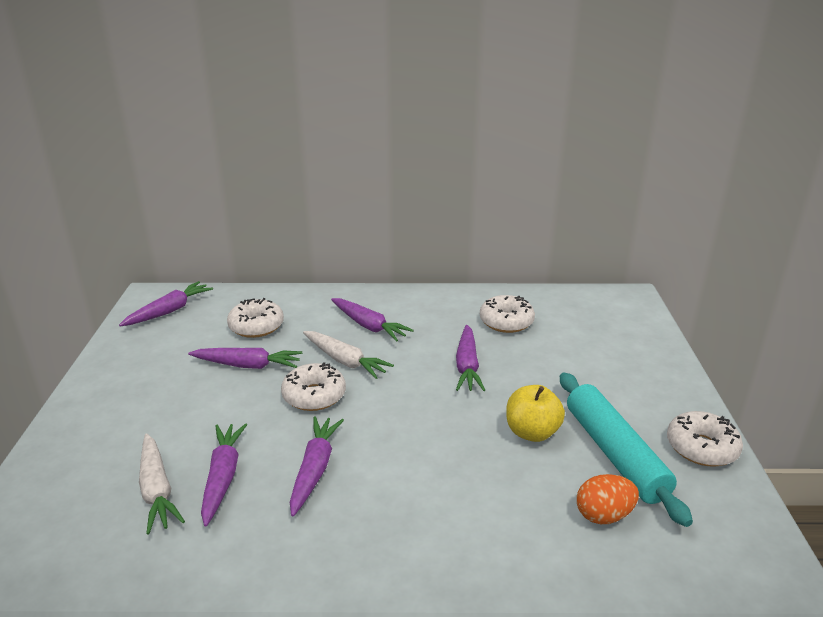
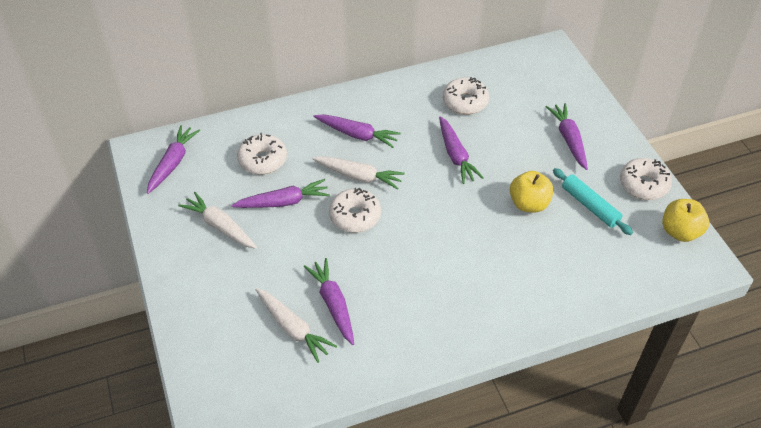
camera: 20 degrees left, 20 degrees up
purple carrot [290,417,344,517] -> purple carrot moved to [546,103,588,170]
turquoise rolling pin [560,373,693,527] -> turquoise rolling pin [553,168,633,235], size x0.65
orange egg [577,474,639,524] -> none
none -> white carrot [178,192,257,249]
none -> yellow apple [662,199,709,242]

